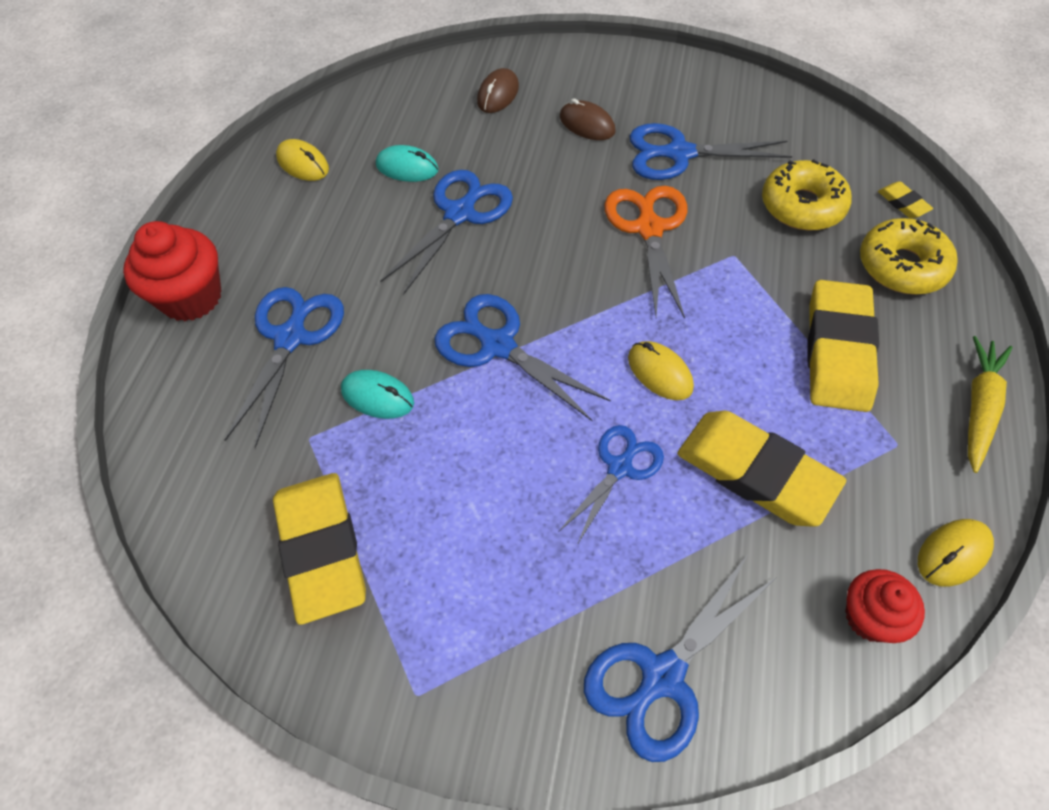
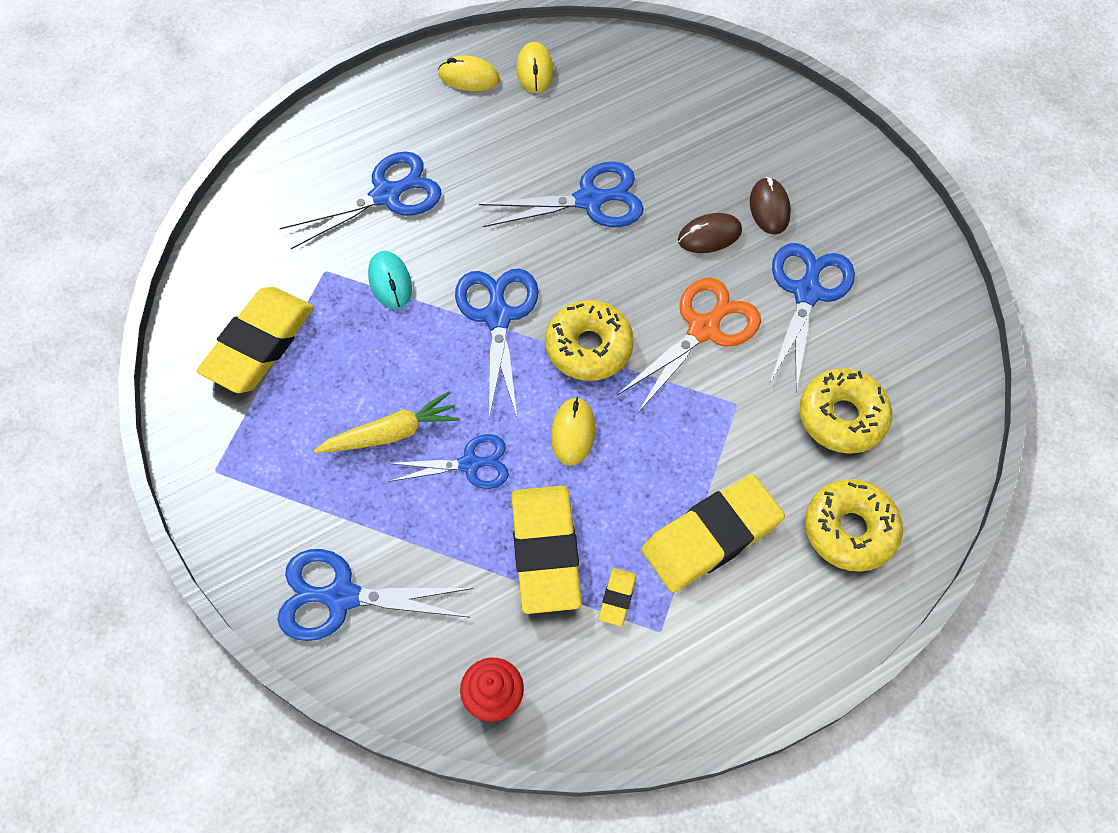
camera: 45 degrees right, 5 degrees up
red cupcake [123,221,222,321] -> none
turquoise mouse [376,145,439,182] -> none
brown mouse [477,68,519,113] -> brown mouse moved to [678,213,742,253]
blue scissors [630,123,792,180] -> blue scissors turned 60 degrees clockwise [770,243,855,392]
yellow eraser [878,181,933,219] -> yellow eraser moved to [599,568,637,626]
yellow mouse [918,519,994,587] -> yellow mouse moved to [438,56,499,91]
yellow carrot [968,336,1013,473] -> yellow carrot moved to [314,392,460,453]
none -> yellow donut [545,300,634,381]

